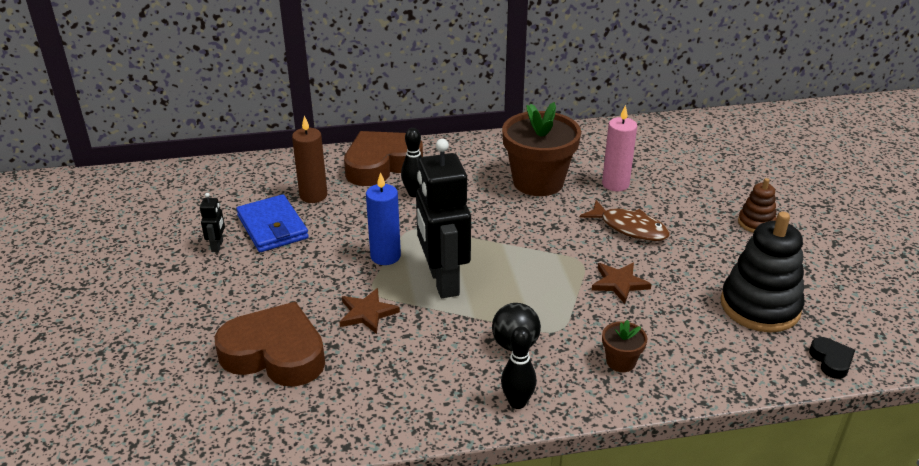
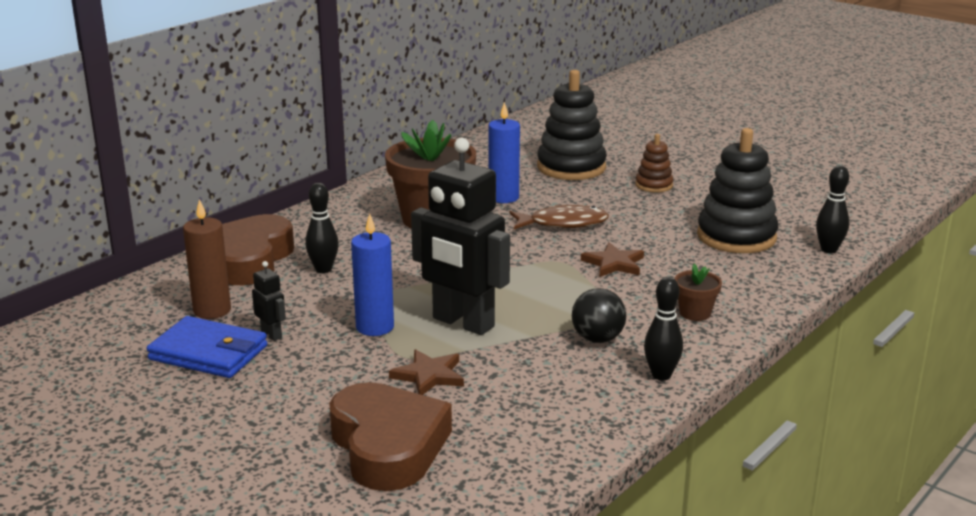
camera: 40 degrees left, 10 degrees down
black robot [200,193,225,252] -> black robot moved to [252,261,286,341]
brown heart [214,302,325,387] -> brown heart turned 90 degrees clockwise [329,382,452,491]
pink candle [602,105,637,191] -> blue candle [488,102,520,203]
black heart [809,337,855,379] -> black bowling pin [816,165,849,253]
none -> black stacking toy [537,70,607,180]

